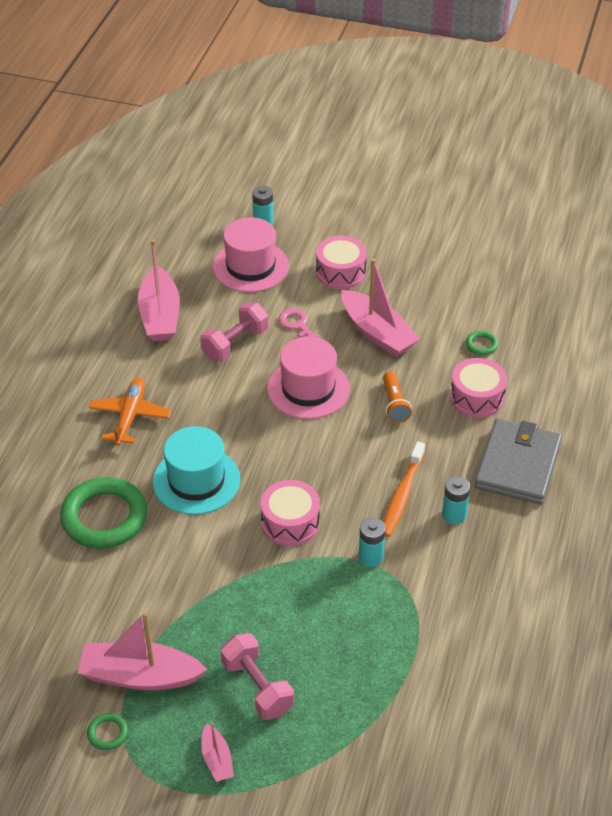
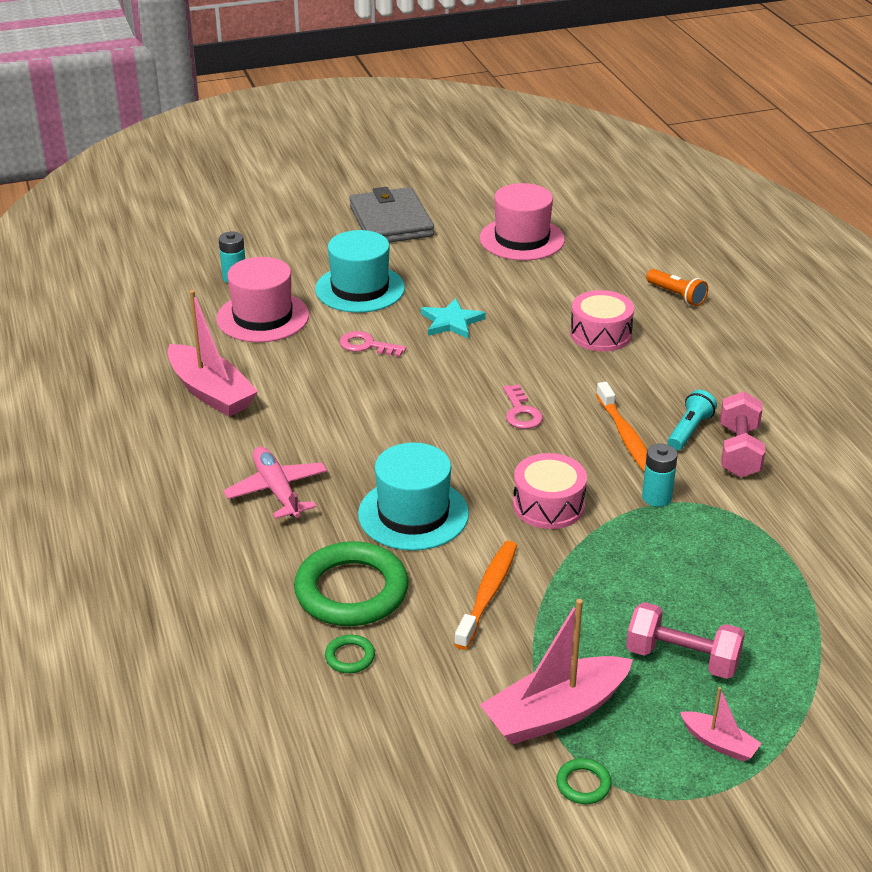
camera: 35 degrees left, 10 degrees down
orange plane [89,378,171,445] -> pink plane [223,446,327,519]
pink dumbbell [200,302,268,362] -> pink dumbbell moved to [720,391,765,478]
pink hat [267,337,350,419] -> pink hat moved to [480,183,565,260]
pink drum [316,235,367,289] -> turquoise hat [315,230,405,313]
pink boat [341,259,420,357] -> turquoise star [421,298,486,339]
orange flashlight [383,371,412,423] -> orange flashlight moved to [646,269,708,306]
turquoise battery [442,476,470,525] -> turquoise flashlight [668,390,717,451]
green ring [466,331,498,355] -> green ring moved to [325,635,375,673]
grey wallet [474,419,562,505] -> grey wallet moved to [349,187,434,243]
none -> orange toothbrush [454,541,517,650]
none -> pink key [503,385,543,429]

